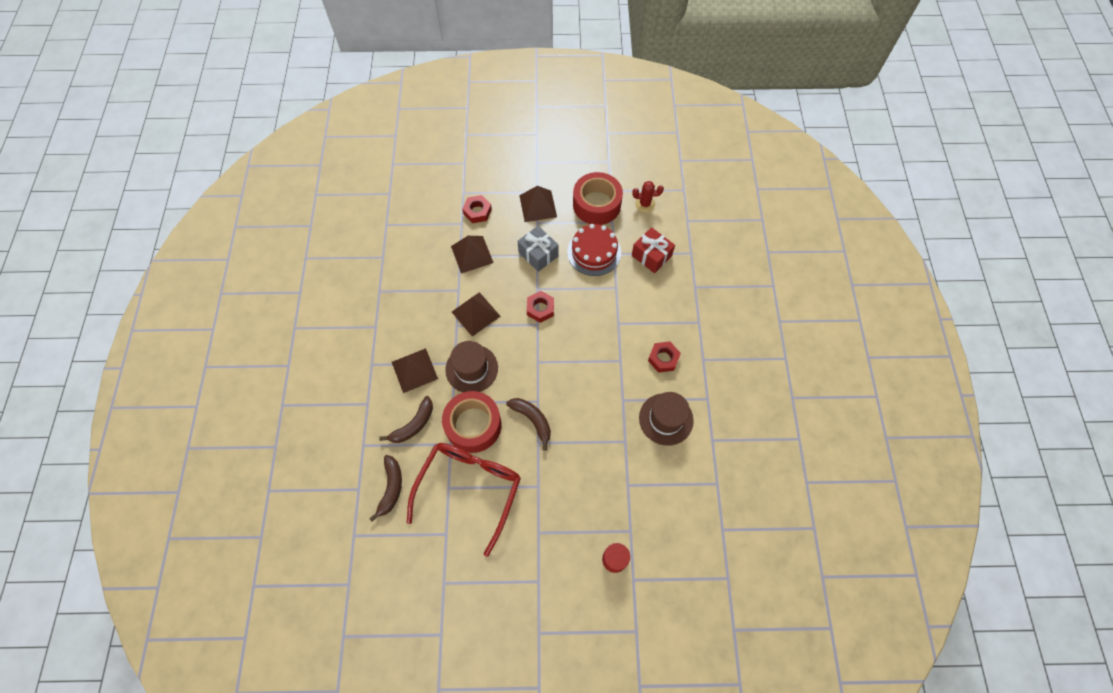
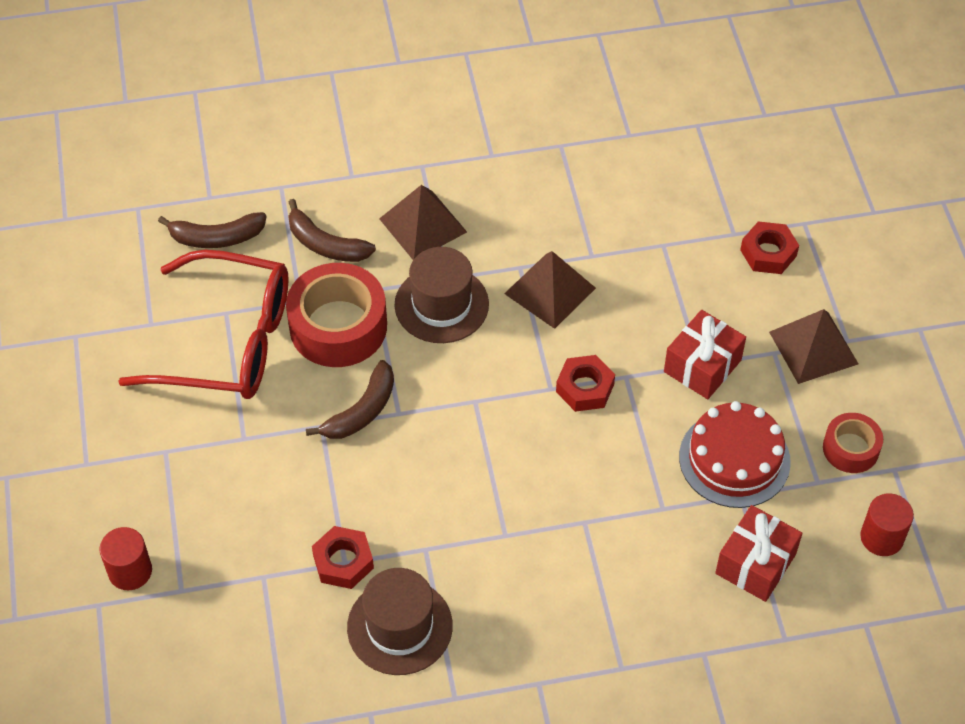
camera: 80 degrees right, 10 degrees down
brown pyramid [451,236,494,274] -> none
grey gift [517,226,559,272] -> red gift [664,310,746,399]
red tape [573,172,623,225] -> red tape [823,413,883,473], size x0.55
red cactus [632,181,664,212] -> red cylinder [860,493,914,556]
red nut [648,342,681,373] -> red nut moved to [312,526,374,589]

